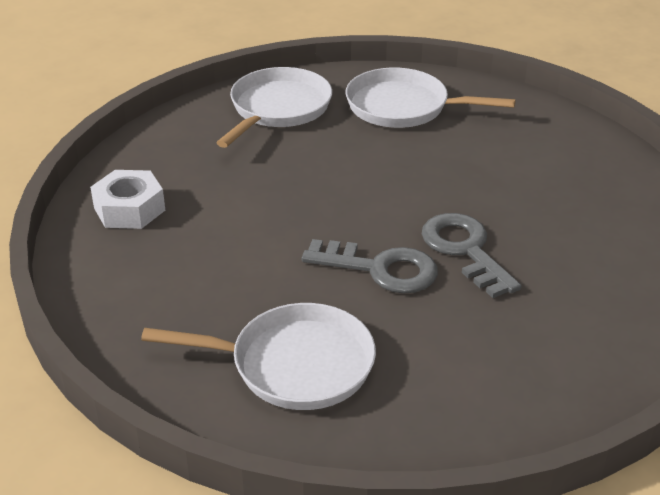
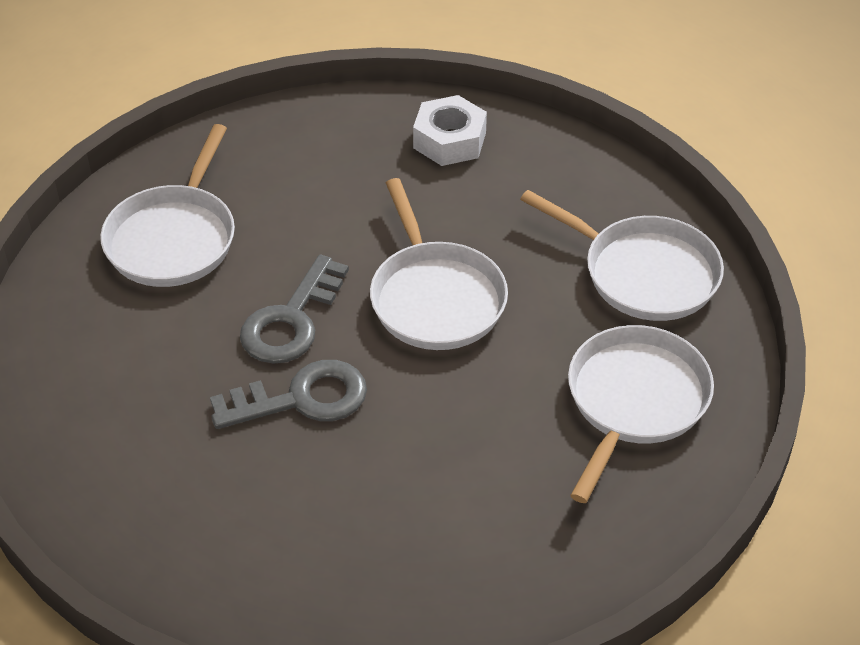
camera: 100 degrees right, 10 degrees up
none -> white pan [370,178,508,350]

